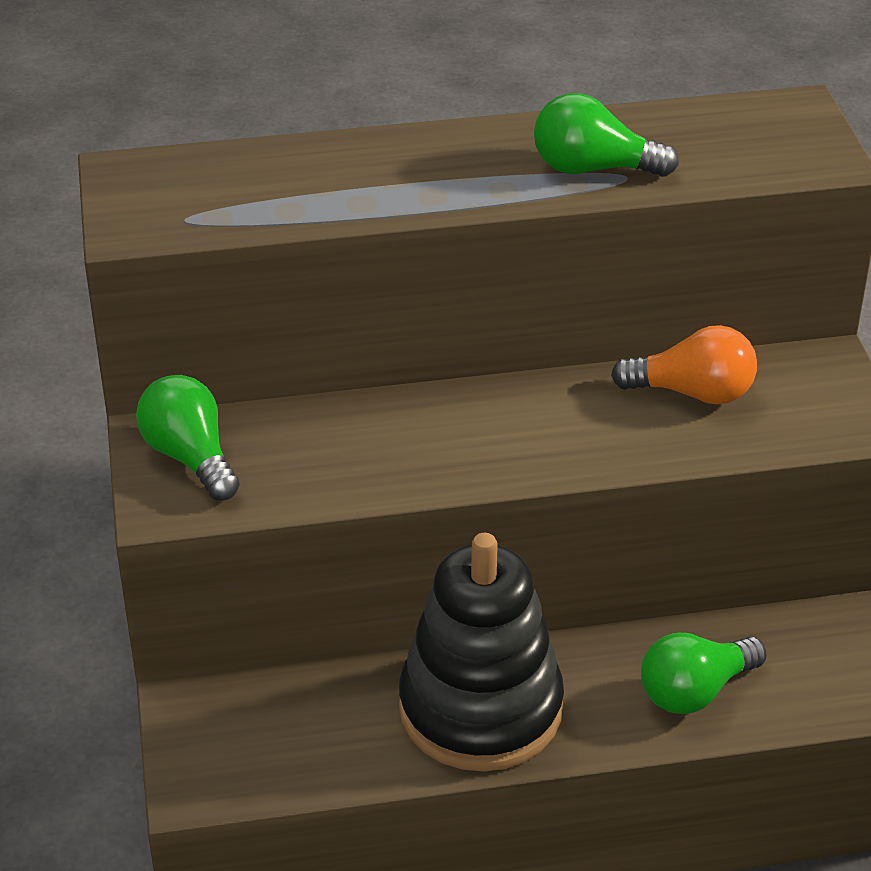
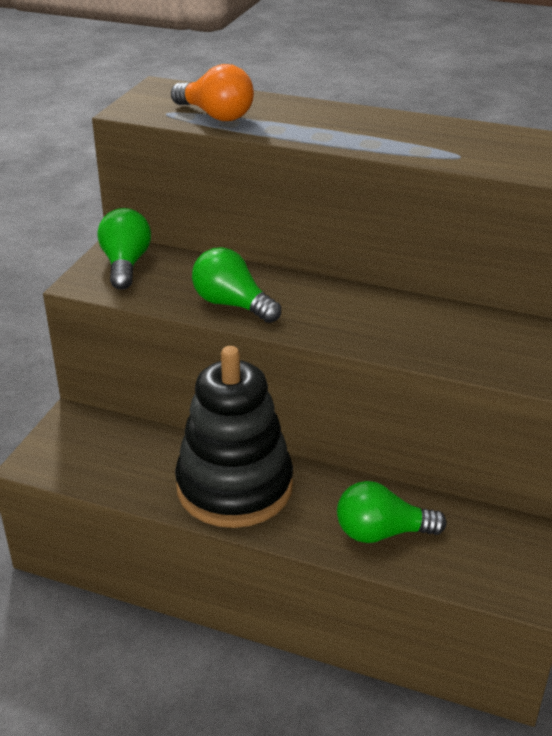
camera: 30 degrees right, 5 degrees down
green light bulb [534,93,679,177] -> green light bulb moved to [192,247,281,323]
orange light bulb [611,325,757,405] -> orange light bulb moved to [171,64,254,121]

